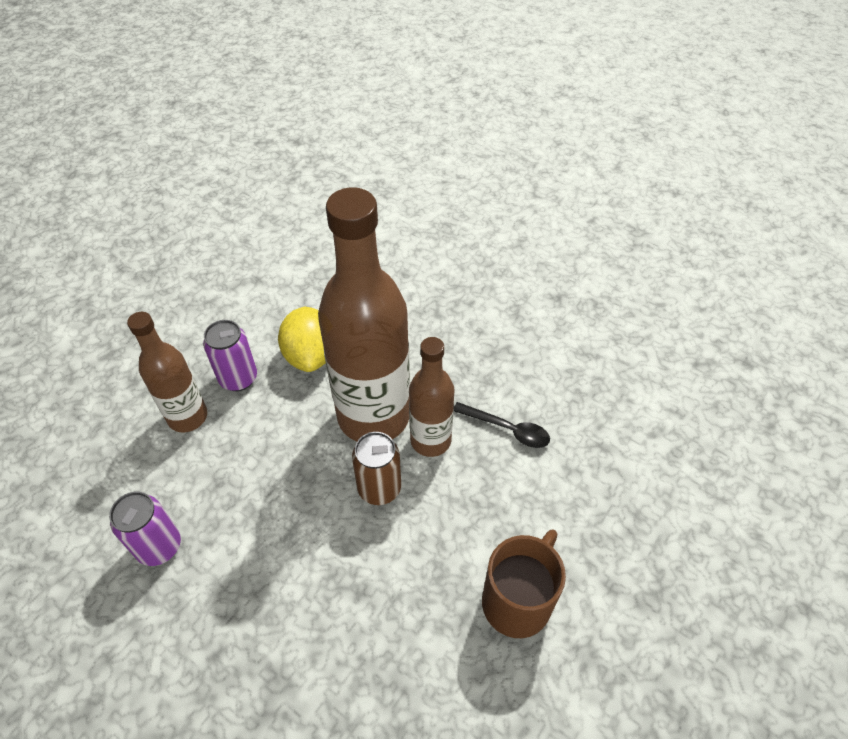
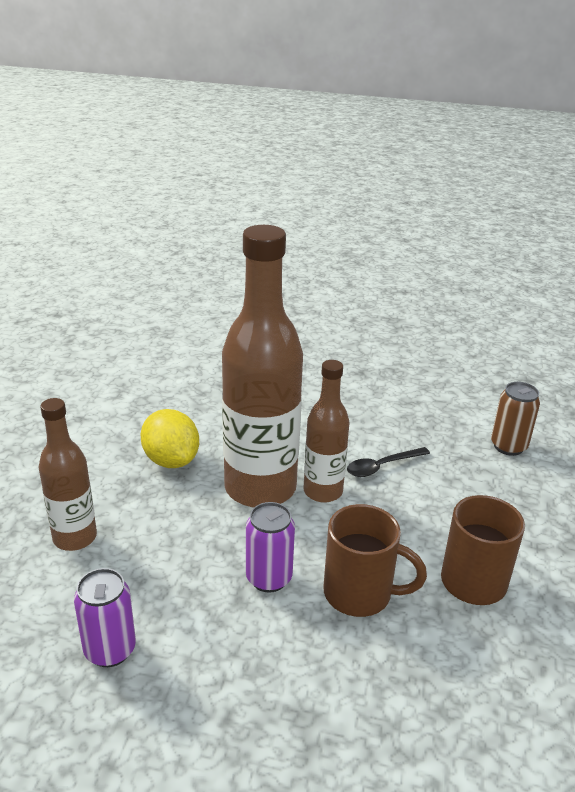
camera: 25 degrees left, 20 degrees down
purple can [203,320,257,391] -> purple can moved to [246,502,295,593]
brown can [352,432,401,505] -> brown can moved to [491,382,540,456]
black spoon [454,402,550,448] -> black spoon turned 150 degrees clockwise [347,447,430,477]
none -> brown mug [323,504,427,617]

